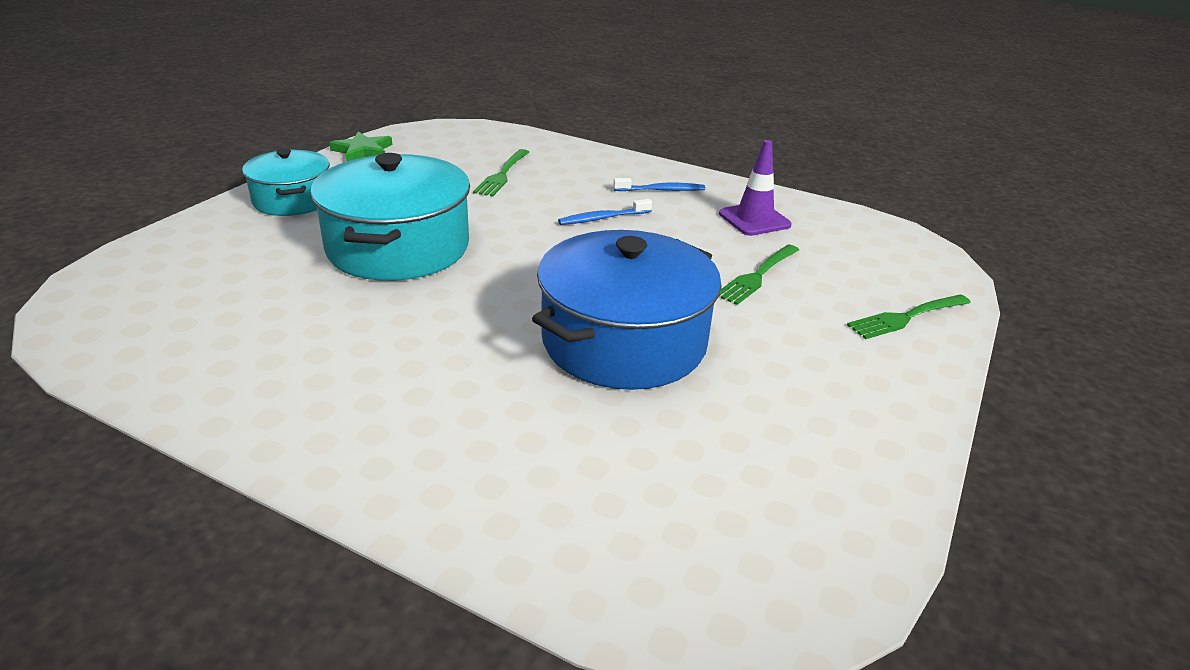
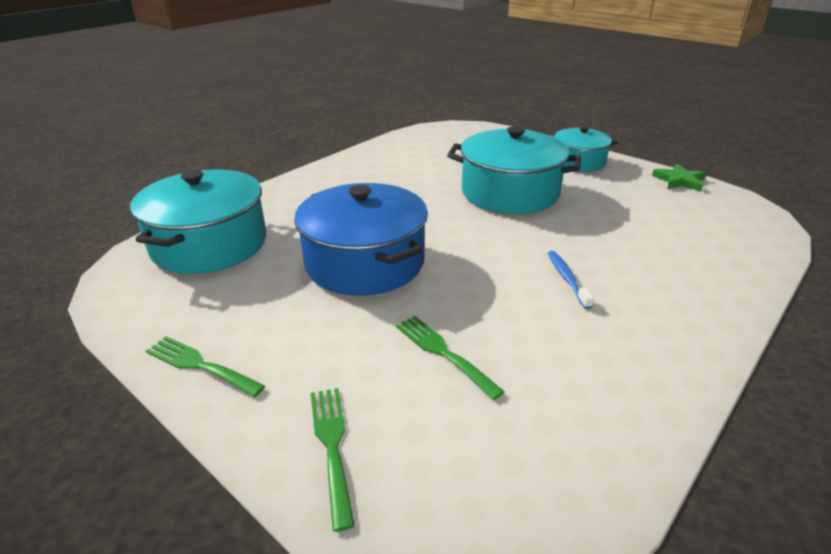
camera: 105 degrees right, 0 degrees up
green fork [473,149,529,197] -> green fork moved to [146,336,265,397]
blue toothbrush [613,178,705,191] -> none
purple traffic cone [719,140,792,236] -> none
none -> turquoise pot [130,169,266,274]

